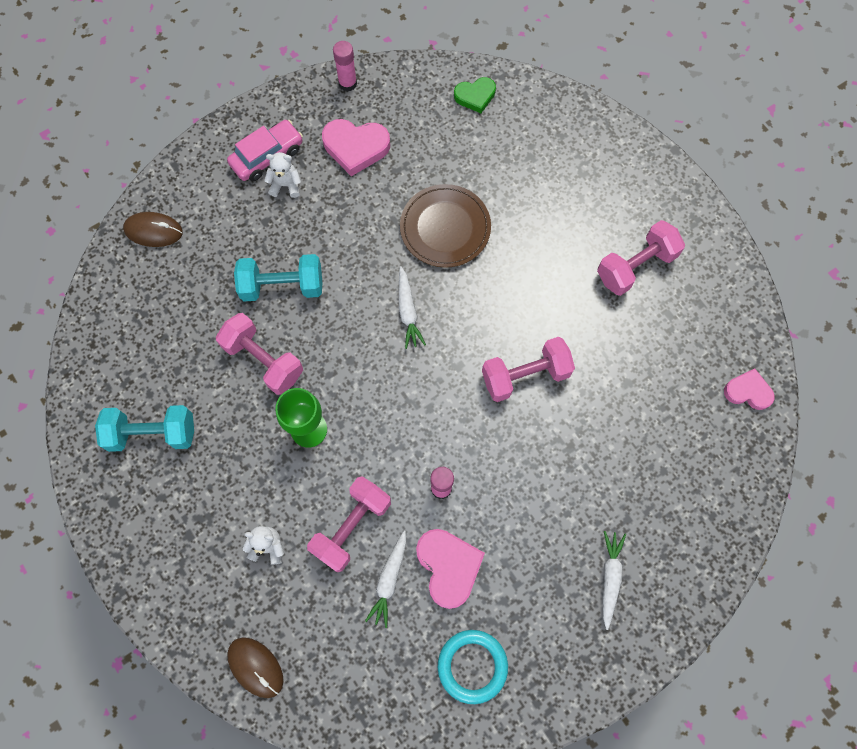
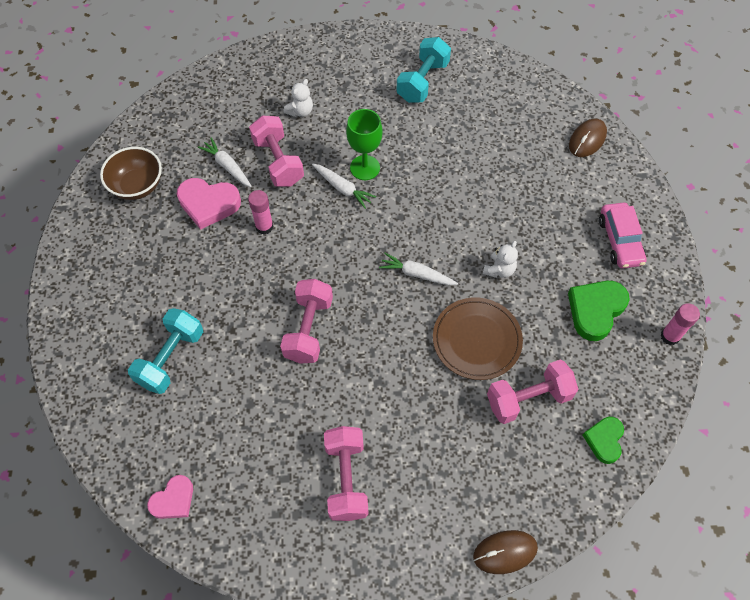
camera: 120 degrees right, 10 degrees down
pink dumbbell [216,313,303,395] -> pink dumbbell moved to [487,360,578,424]
brown mouse [227,637,284,698] -> brown mouse moved to [473,530,538,574]
turquoise dumbbell [234,254,322,301] -> turquoise dumbbell moved to [128,308,203,394]
white teddy bear [264,152,301,198] -> white teddy bear moved to [483,241,518,278]
pink heart [322,119,390,176] -> green heart [568,281,630,341]
turquoise ring [438,630,508,704] -> brown bowl [100,147,162,200]
white carrot [603,531,626,630] -> white carrot moved to [312,164,376,209]

